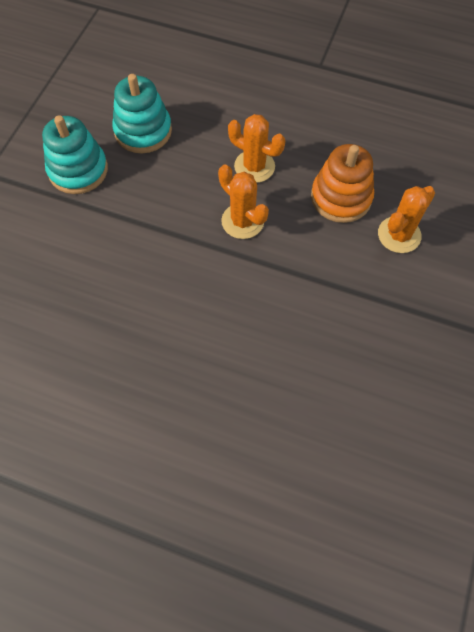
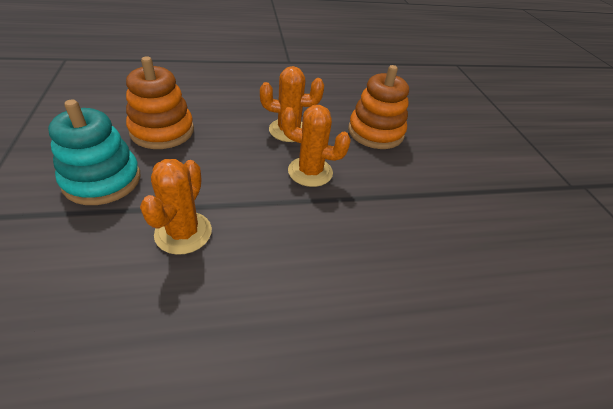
camera: 35 degrees left, 20 degrees down
turquoise stacking toy [112,74,172,153] -> orange stacking toy [126,56,194,149]
orange cactus [378,186,435,253] -> orange cactus moved to [140,159,212,255]

